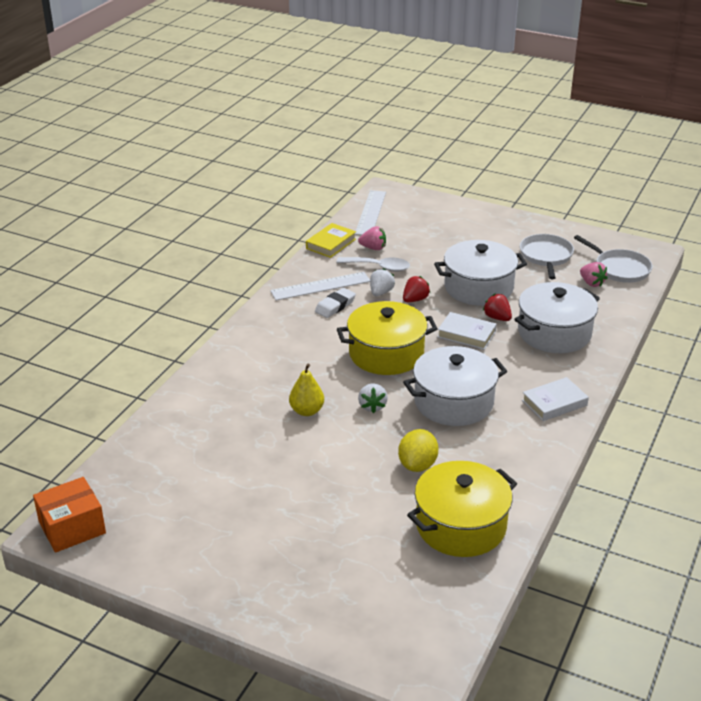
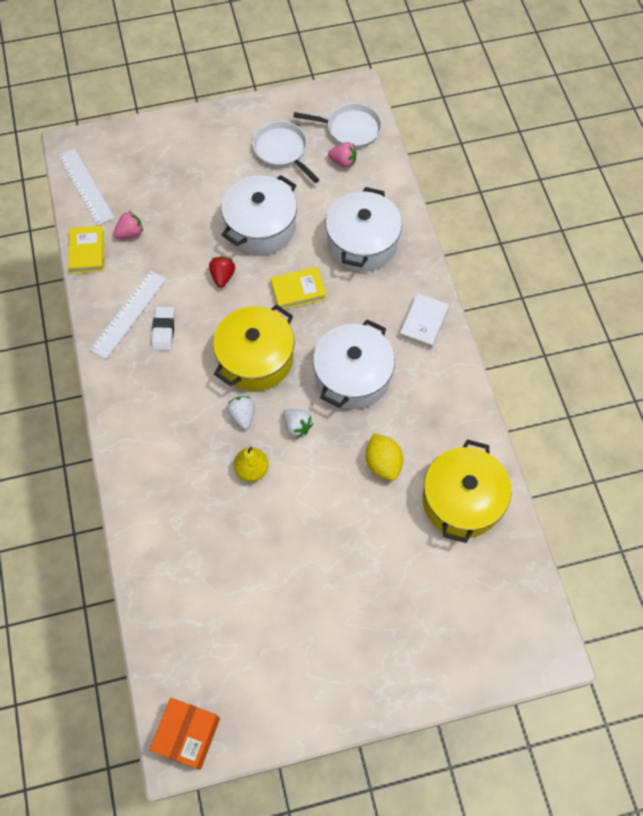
camera: 40 degrees left, 30 degrees up
white spoon [336,257,410,272] -> none
white strawberry [370,268,395,296] -> white strawberry moved to [227,396,255,429]
white book [438,312,496,350] -> yellow book [271,267,327,309]
red strawberry [483,293,512,321] -> none

